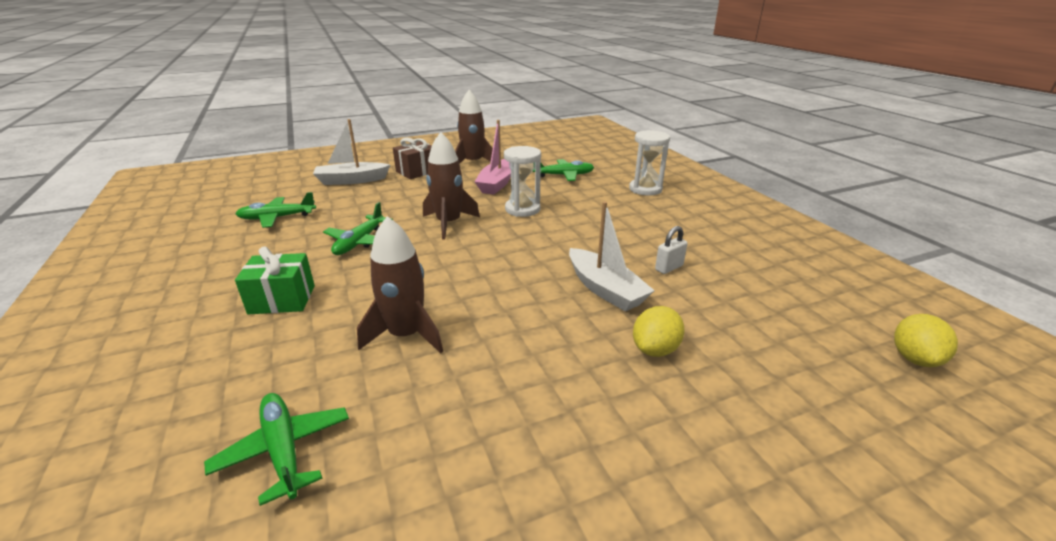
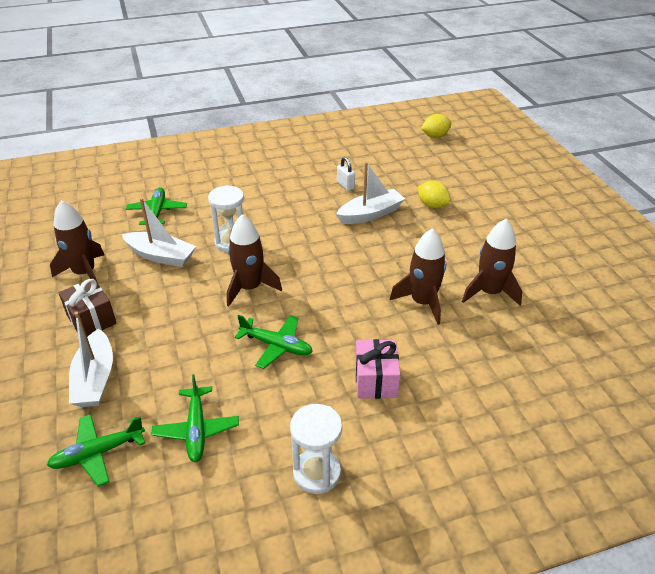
camera: 85 degrees left, 10 degrees up
green plane [204,393,349,506] -> green plane moved to [47,414,145,487]
green gift [235,246,315,315] -> pink gift [355,339,401,399]
pink boat [475,120,511,195] -> white boat [122,198,196,267]
white hourglass [629,130,670,196] -> white hourglass moved to [290,404,342,494]
yellow lemon [894,314,958,367] -> yellow lemon turned 45 degrees counterclockwise [421,114,452,138]
none -> brown rocket [462,219,522,306]

